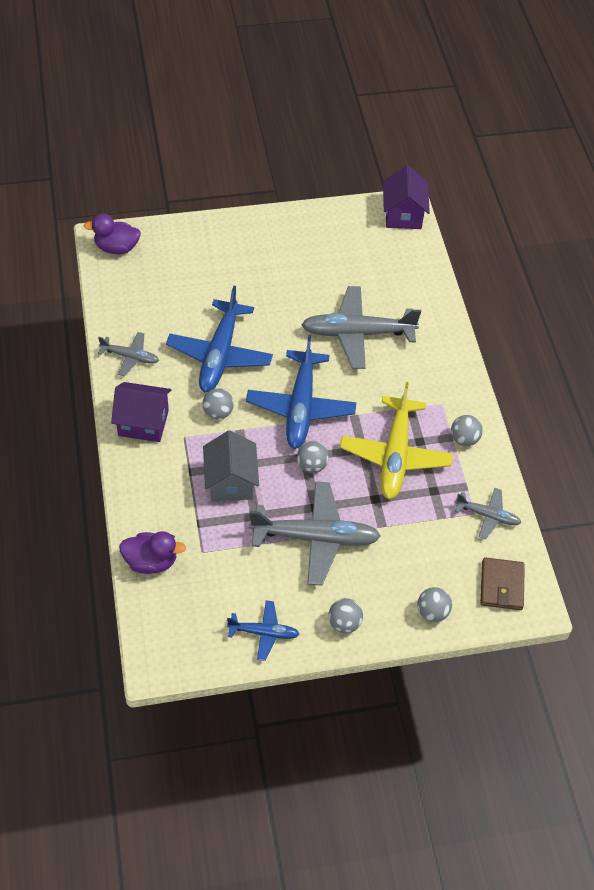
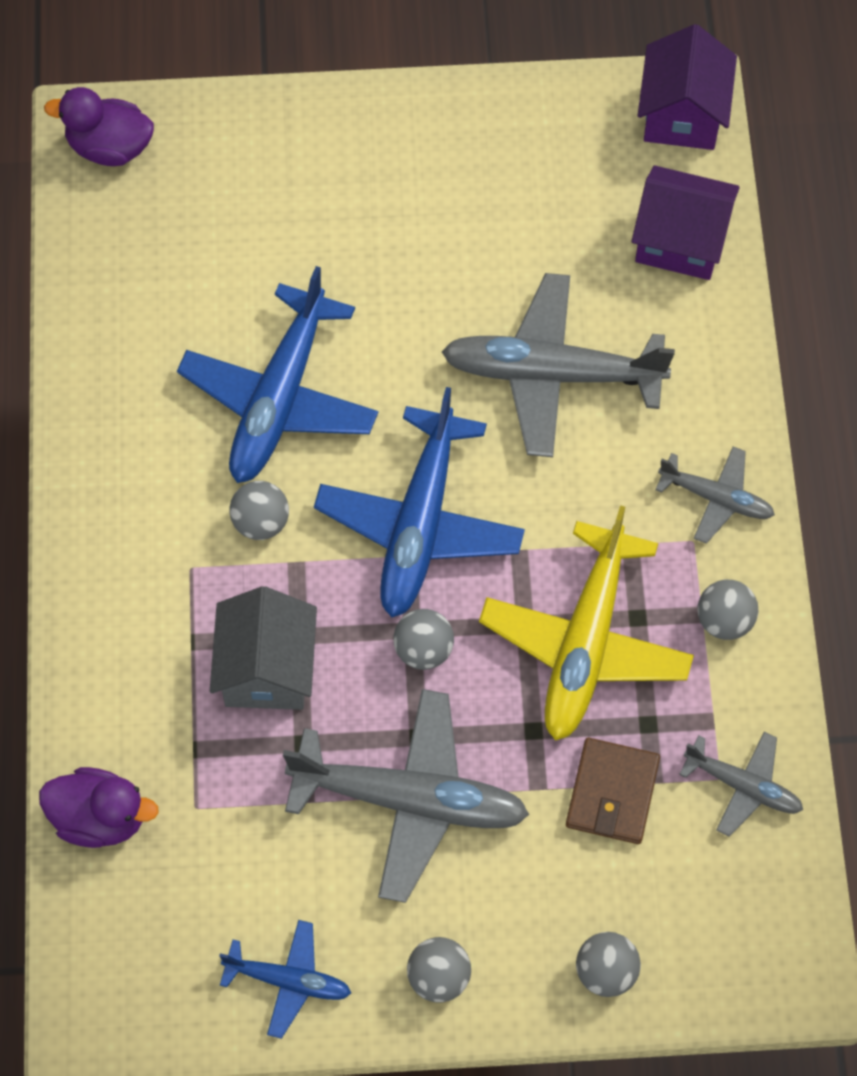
camera: 10 degrees right, 10 degrees up
grey plane [98,332,159,376] -> grey plane moved to [655,446,775,544]
purple house [111,382,171,442] -> purple house moved to [631,166,740,280]
brown wallet [480,557,525,610] -> brown wallet moved to [566,738,660,844]

